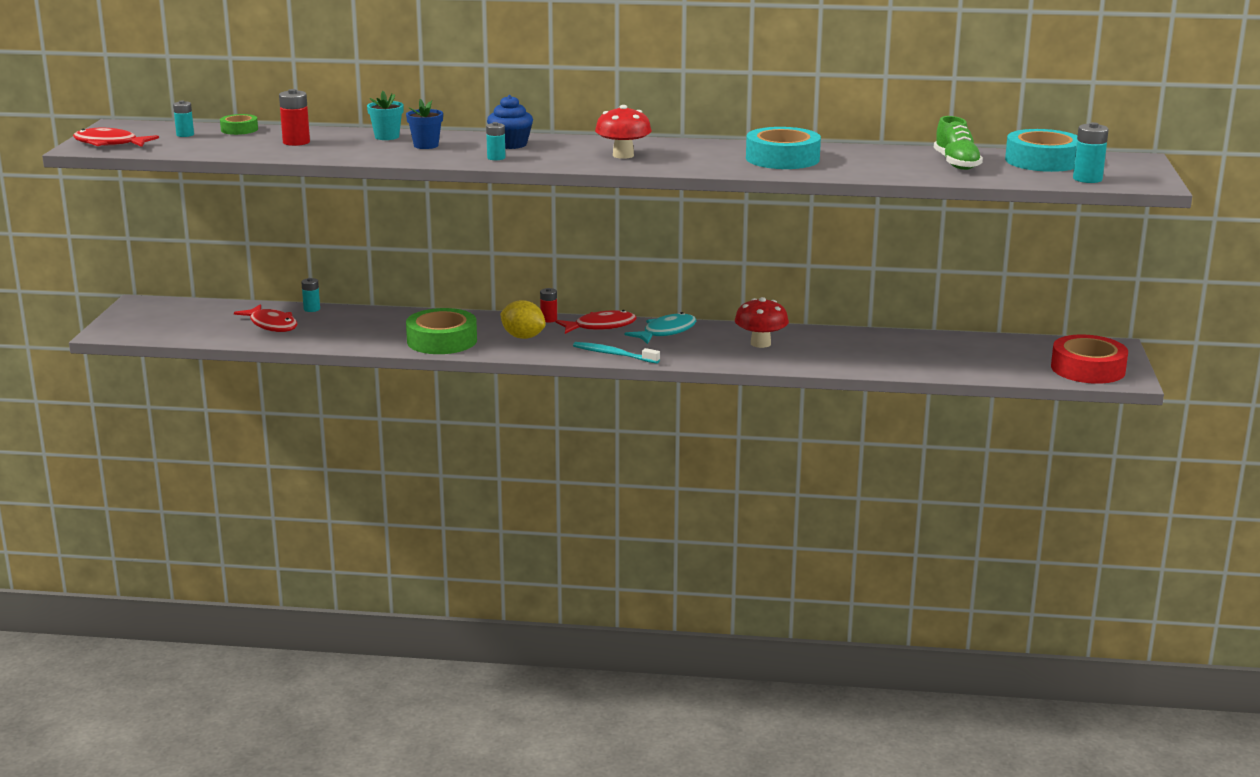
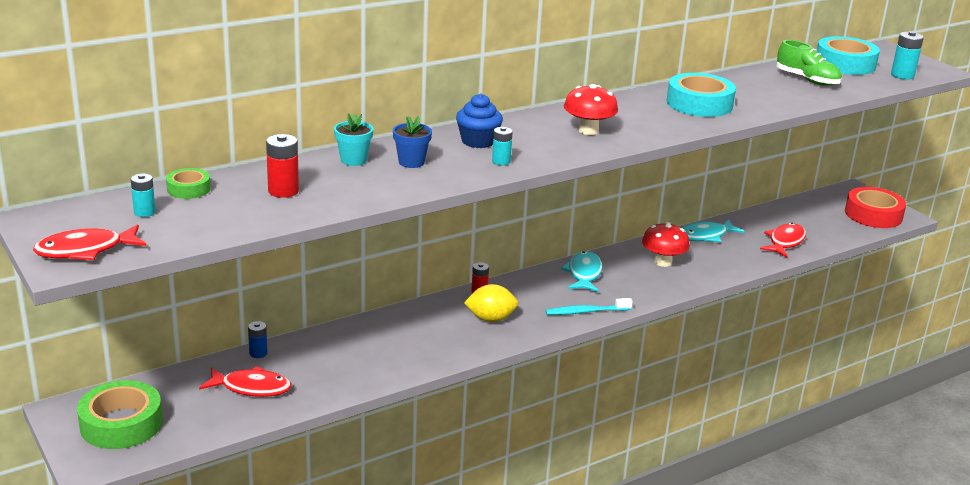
camera: 40 degrees left, 5 degrees up
turquoise battery [301,278,320,312] -> blue battery [248,321,268,358]
green tape [406,308,477,354] -> green tape moved to [77,380,163,449]
red fish [555,310,637,334] -> red fish moved to [760,223,806,257]
none -> turquoise fish [682,219,745,242]

